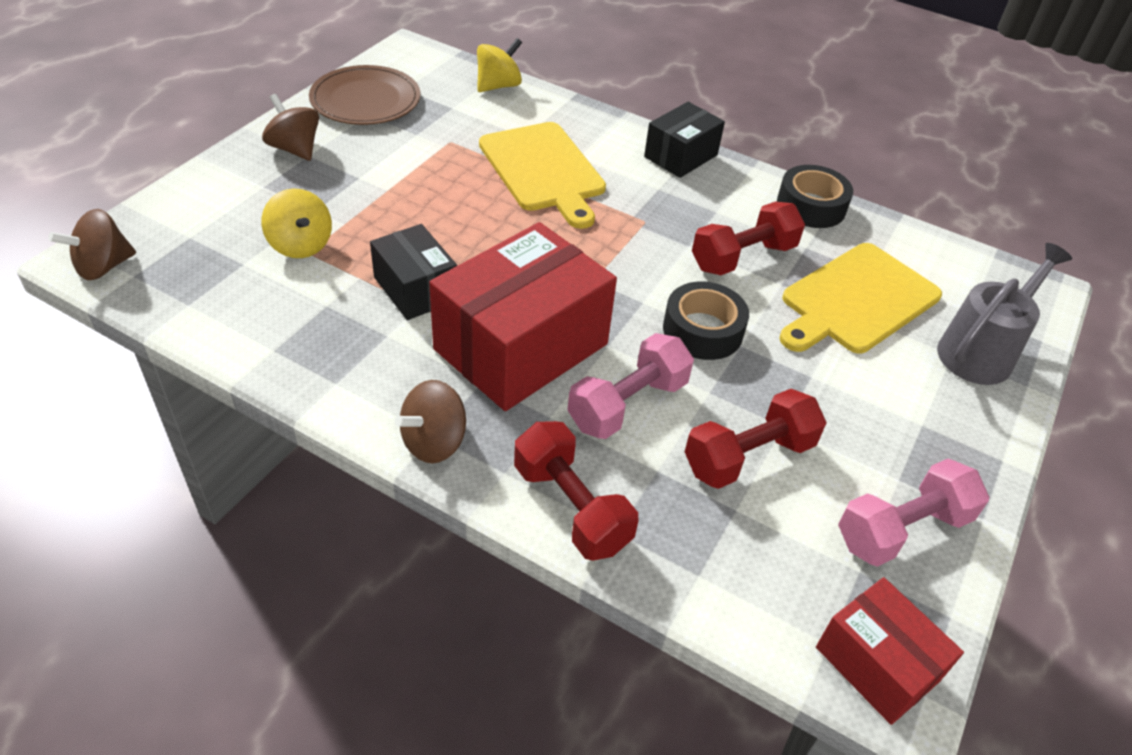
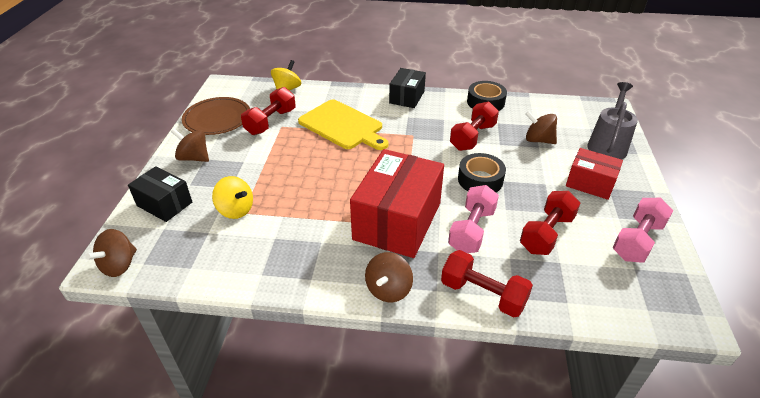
camera: 20 degrees left, 5 degrees down
black box [370,224,457,320] -> black box moved to [128,166,192,222]
yellow cutting board [779,243,942,354] -> brown spinning top [526,111,557,144]
red box [816,577,964,725] -> red box moved to [566,148,623,200]
none -> red dumbbell [241,87,296,135]

